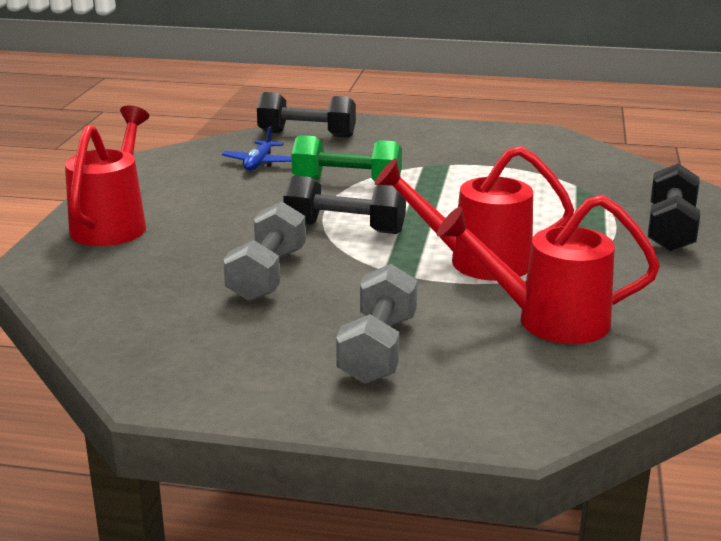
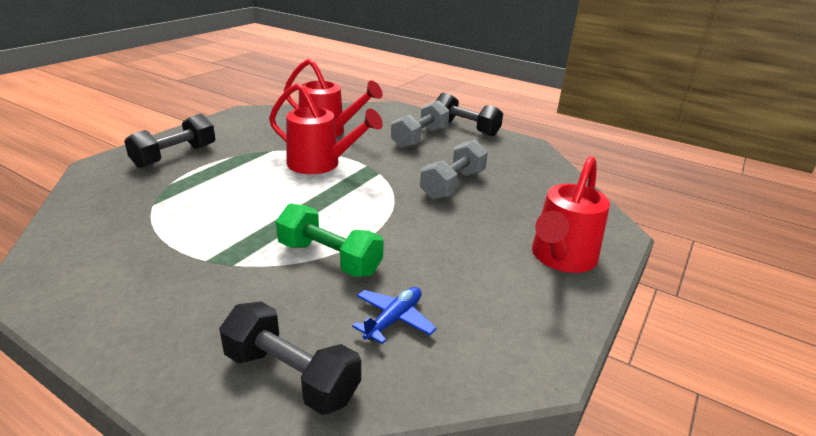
camera: 160 degrees left, 5 degrees up
black dumbbell [283,175,406,234] -> black dumbbell moved to [436,93,503,136]

